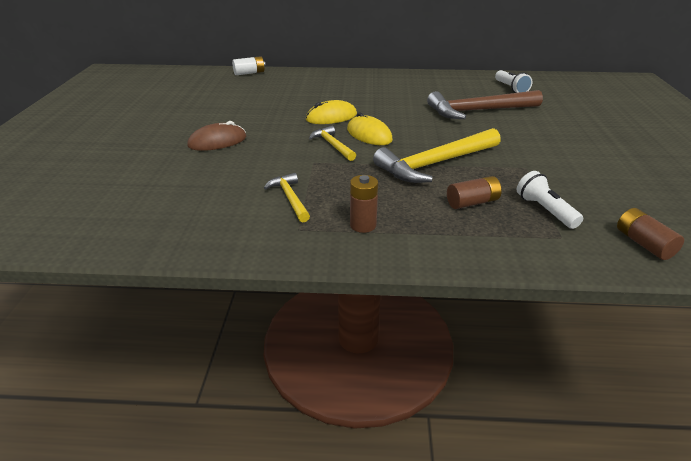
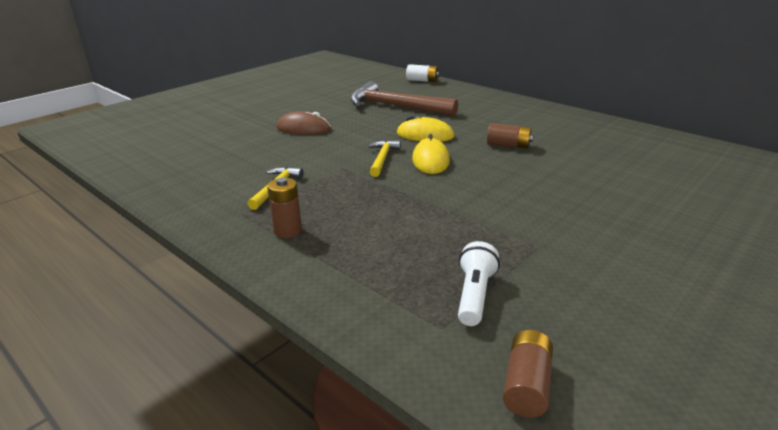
camera: 40 degrees right, 5 degrees down
yellow hammer [373,128,501,183] -> none
brown hammer [427,90,543,119] -> brown hammer moved to [350,81,458,116]
brown battery [447,176,502,209] -> brown battery moved to [487,123,534,149]
white flashlight [495,70,532,93] -> none

